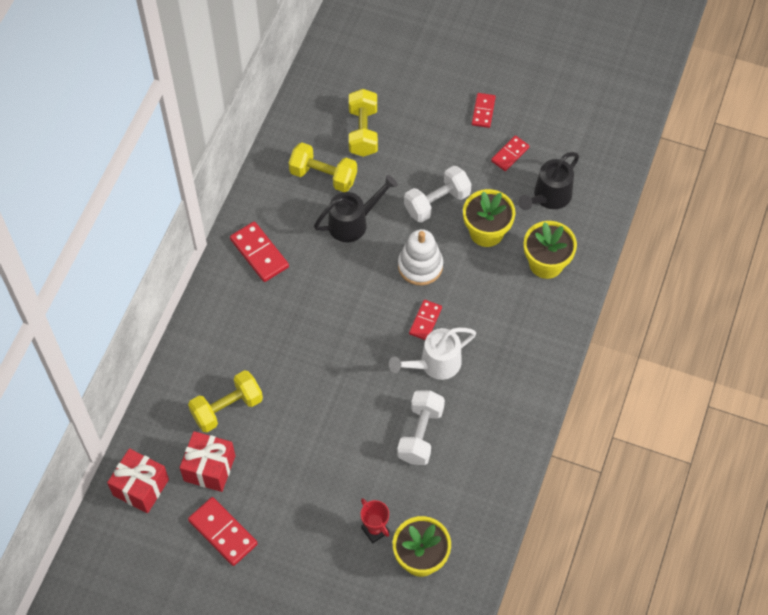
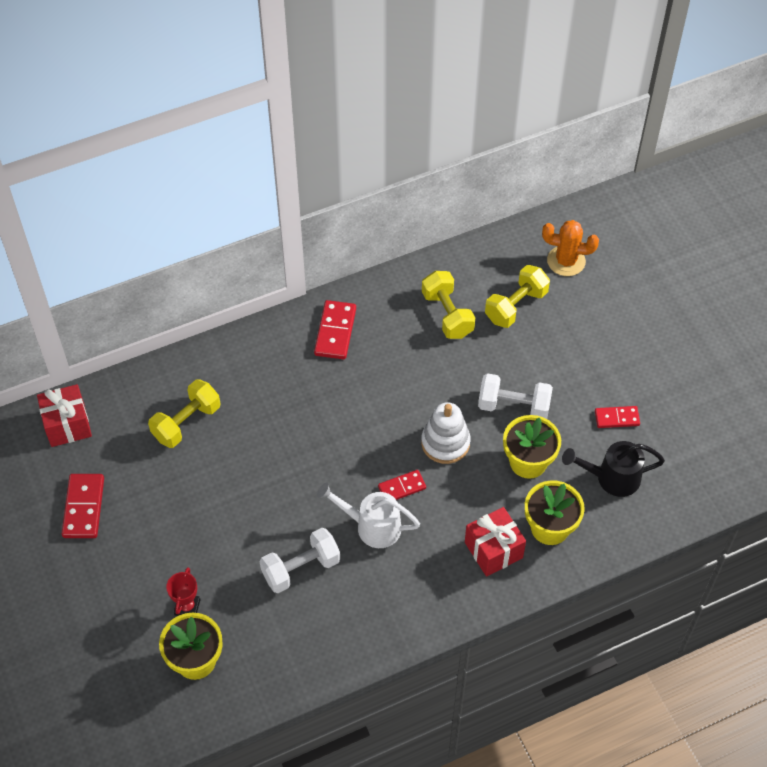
camera: 45 degrees right, 5 degrees down
red gift [179,431,235,492] -> red gift moved to [465,507,526,577]
yellow dumbbell [188,370,263,432] -> yellow dumbbell turned 60 degrees counterclockwise [148,379,220,448]
black watering can [314,175,398,242] -> none
red domino [472,93,496,128] -> none
none -> orange cactus [542,220,599,276]

